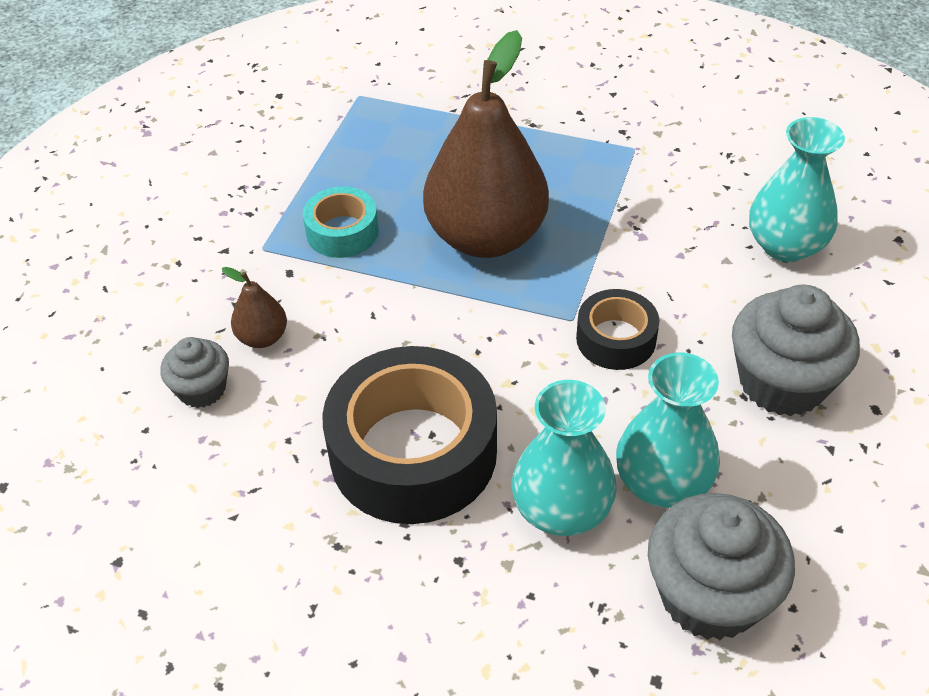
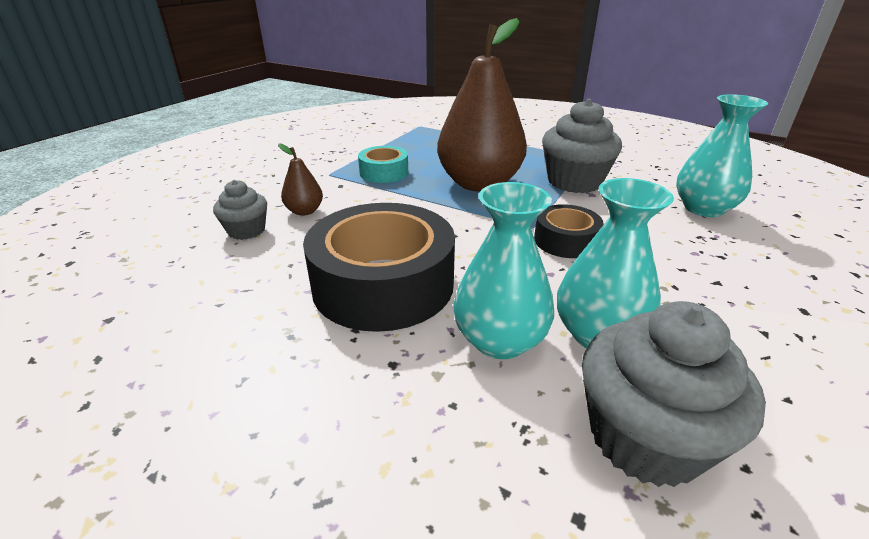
camera: 10 degrees right, 15 degrees down
grey cupcake [732,285,860,416] -> grey cupcake moved to [542,99,622,193]

